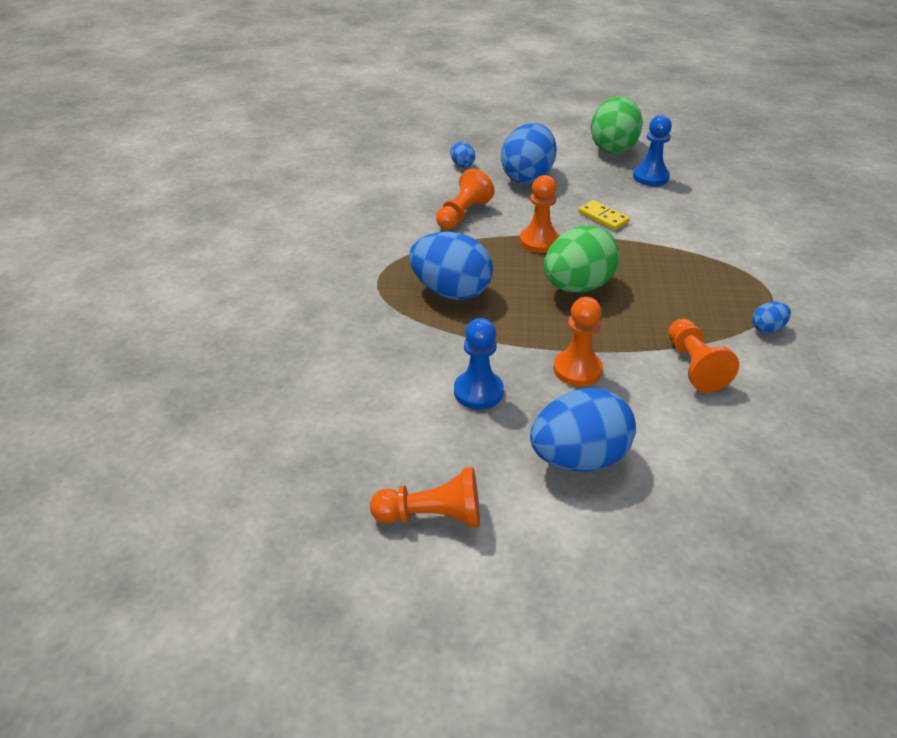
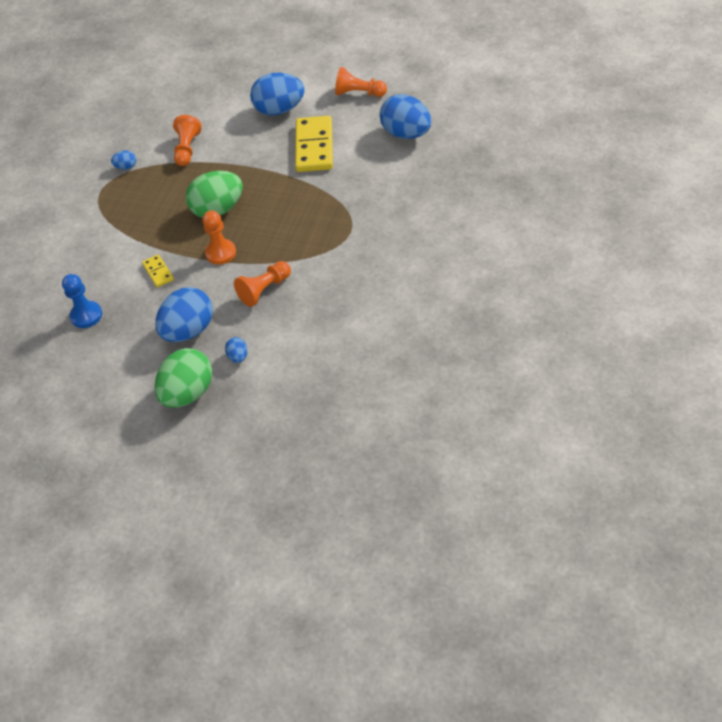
camera: 160 degrees left, 10 degrees up
blue egg [409,232,493,300] -> blue egg moved to [380,94,432,139]
blue pawn [454,318,504,410] -> yellow domino [295,116,333,172]
orange pawn [553,297,603,386] -> none
green egg [591,96,643,154] -> green egg moved to [154,348,212,408]

